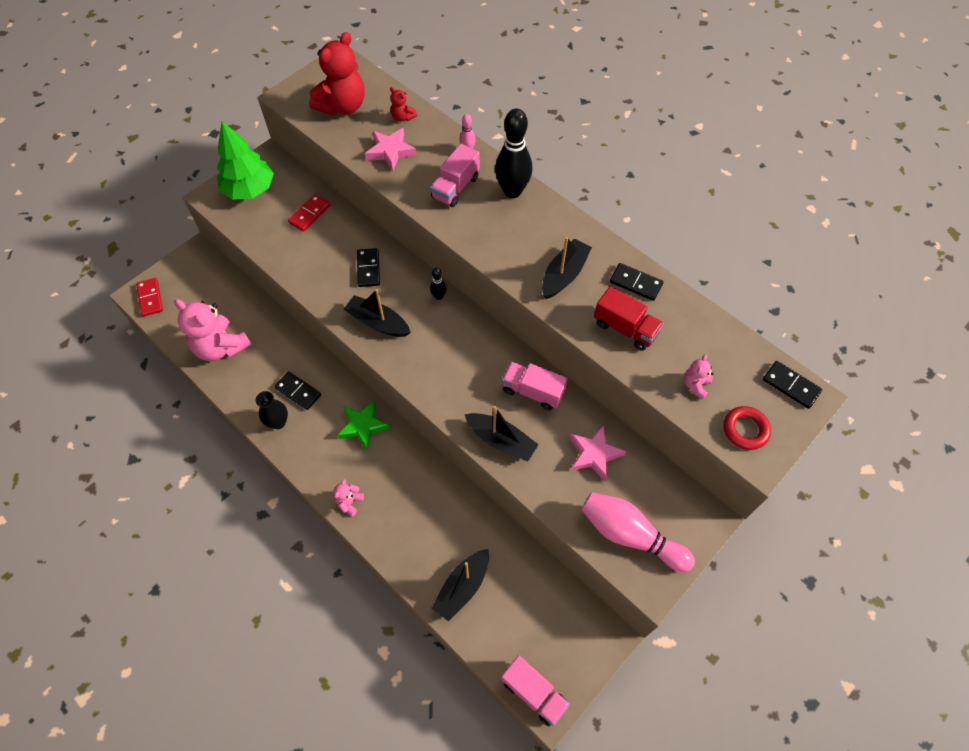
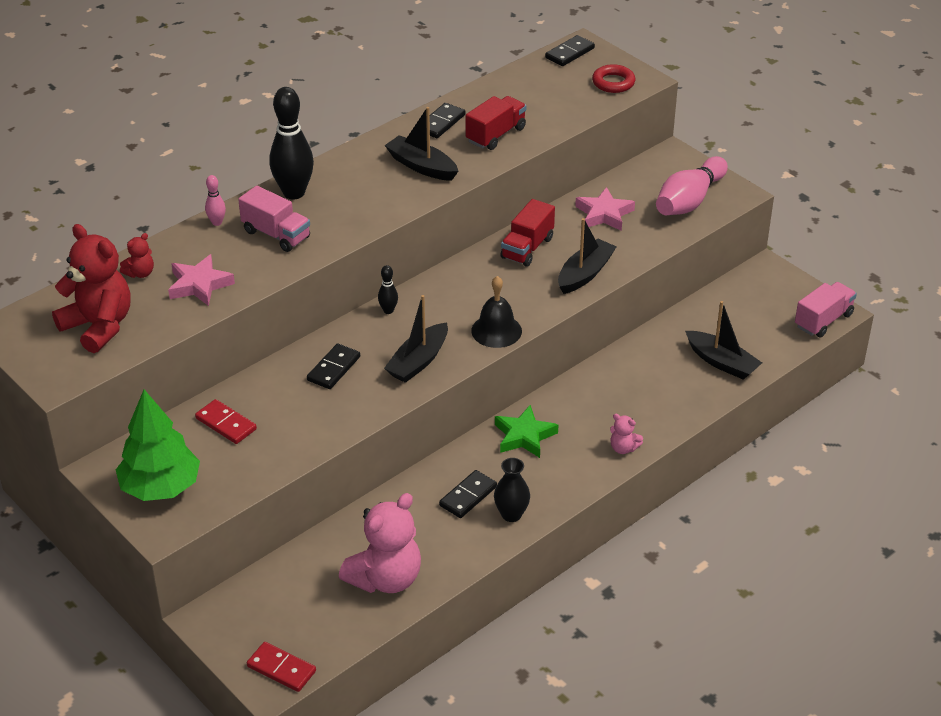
camera: 85 degrees left, 20 degrees down
red domino [136,278,163,317] -> red domino turned 45 degrees clockwise [247,642,316,692]
black domino [357,248,380,287] -> black domino turned 60 degrees counterclockwise [307,343,360,389]
pink truck [502,361,568,410] -> red truck [501,199,555,267]
pink teddy bear [684,355,714,400] -> none
none -> black bell [471,276,522,348]

